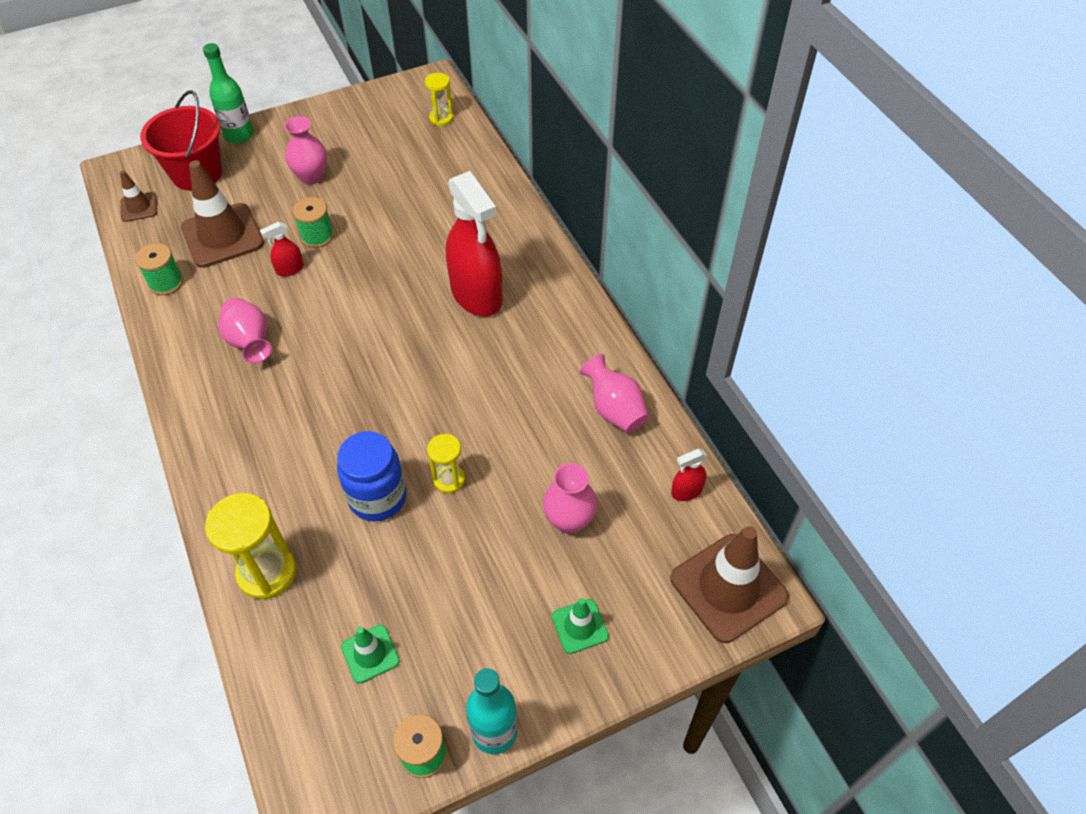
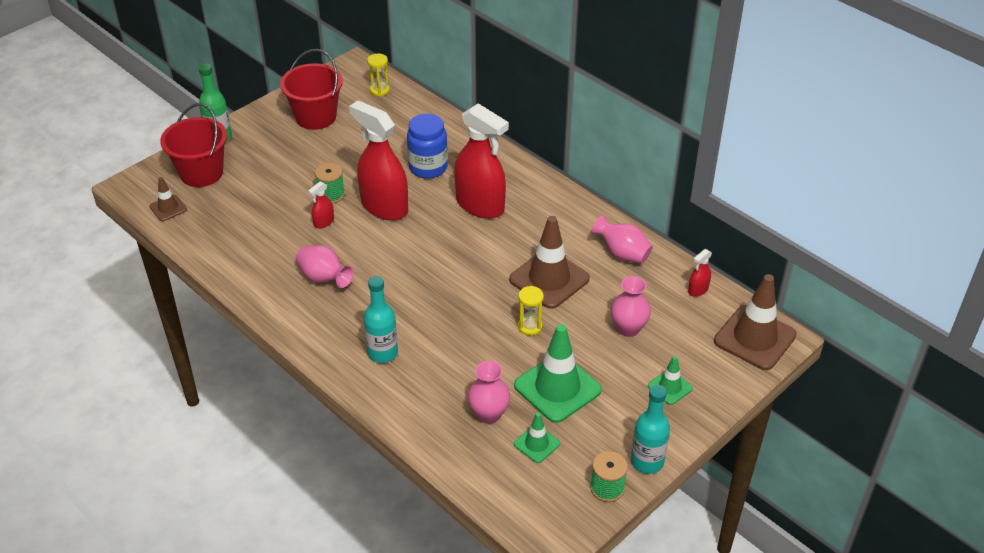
camera: 20 degrees left, 10 degrees down
green spool [135,243,183,295] -> none
brown traffic cone [181,160,264,268] -> brown traffic cone moved to [509,216,590,309]
yellow hourglass [205,493,296,599] -> none
pink vase [284,116,327,185] -> pink vase moved to [468,361,510,424]
blue jar [337,431,406,521] -> blue jar moved to [407,114,448,179]
none -> red bucket [280,49,343,130]
none -> red spray bottle [349,100,408,221]
none -> turquoise bottle [364,276,398,363]
none -> green traffic cone [514,324,602,423]

